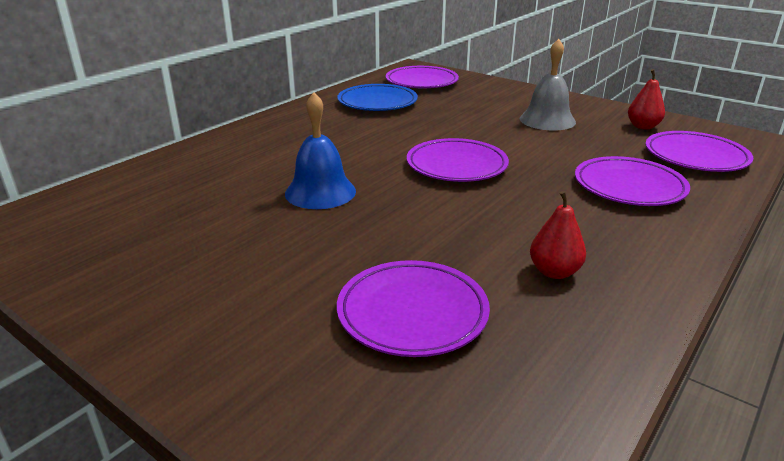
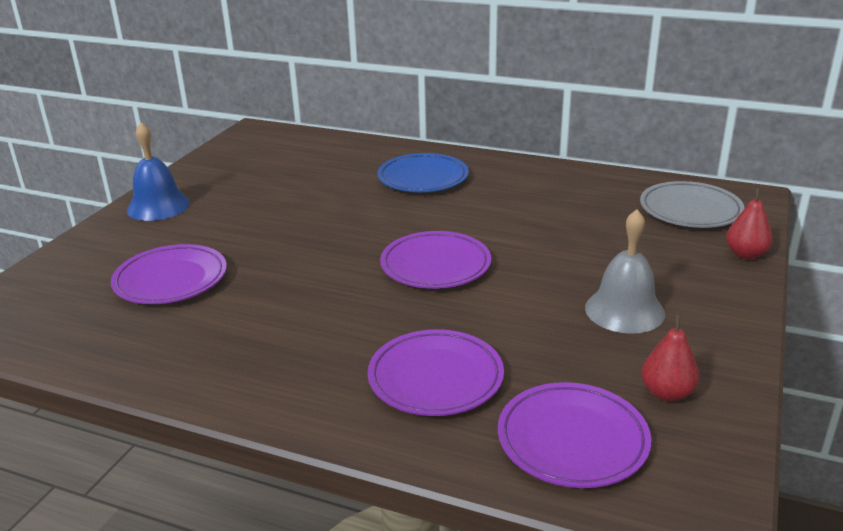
camera: 75 degrees right, 0 degrees up
blue bell [285,92,356,209] -> blue bell moved to [127,122,190,221]
blue plate [338,84,418,111] -> blue plate moved to [377,153,469,192]
purple plate [386,66,459,89] -> grey plate [640,181,745,228]
red pear [530,191,586,279] -> red pear moved to [726,188,773,259]

